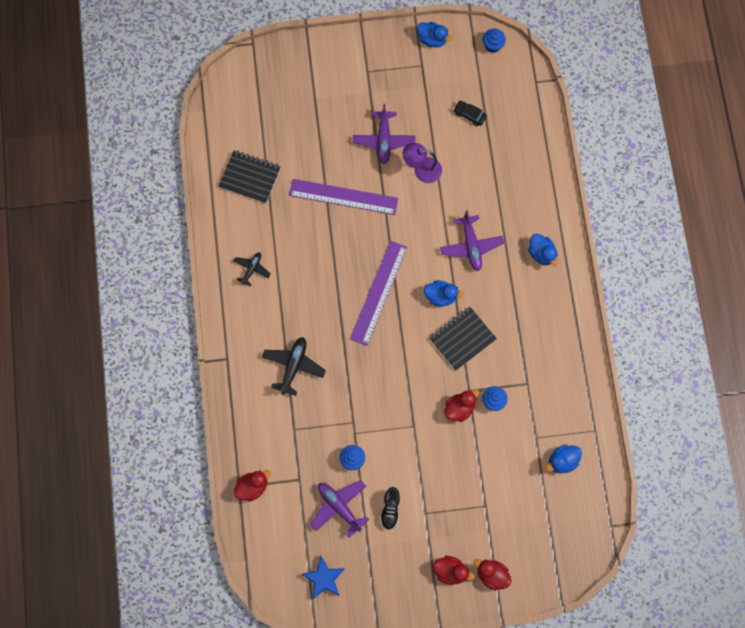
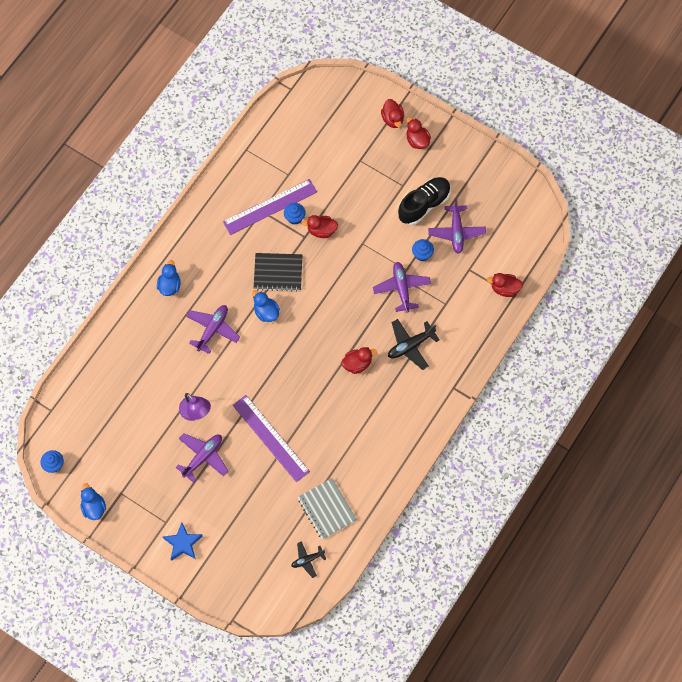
camera: 140 degrees left, 5 degrees down
black notebook [218,150,281,204] -> grey notebook [298,478,357,540]
black plane [233,252,270,286] -> black plane moved to [291,541,326,578]
blue star [301,556,345,599] -> blue star moved to [163,522,203,561]
purple ruler [350,241,407,346] -> purple ruler moved to [223,179,317,235]
black shoe [380,487,400,530] -> black shoe [398,177,451,225], size x1.83
black car [454,101,487,126] -> none
blue duck [546,444,582,473] -> none
none -> red duck [341,347,377,374]
none -> purple plane [373,262,431,313]

